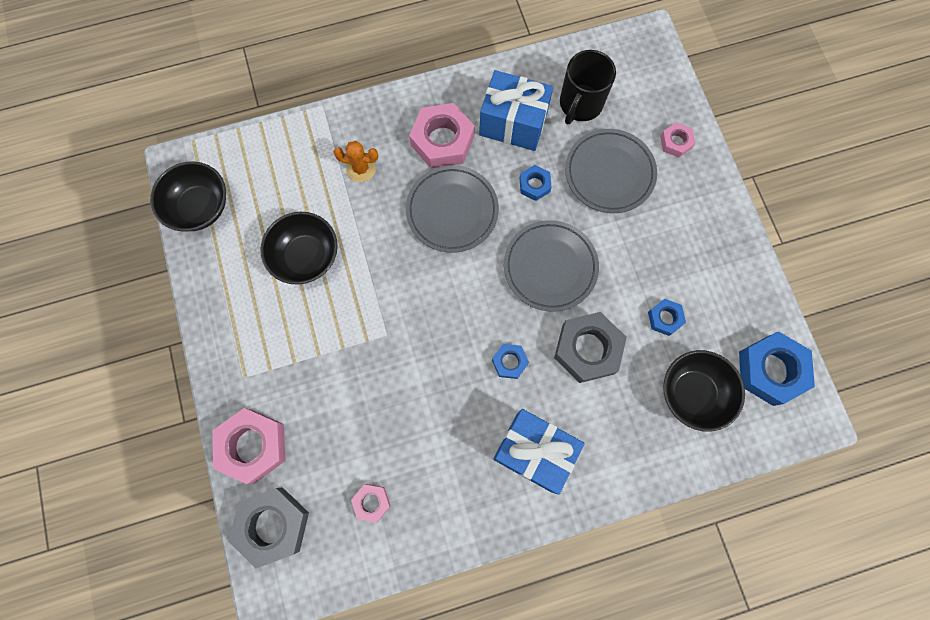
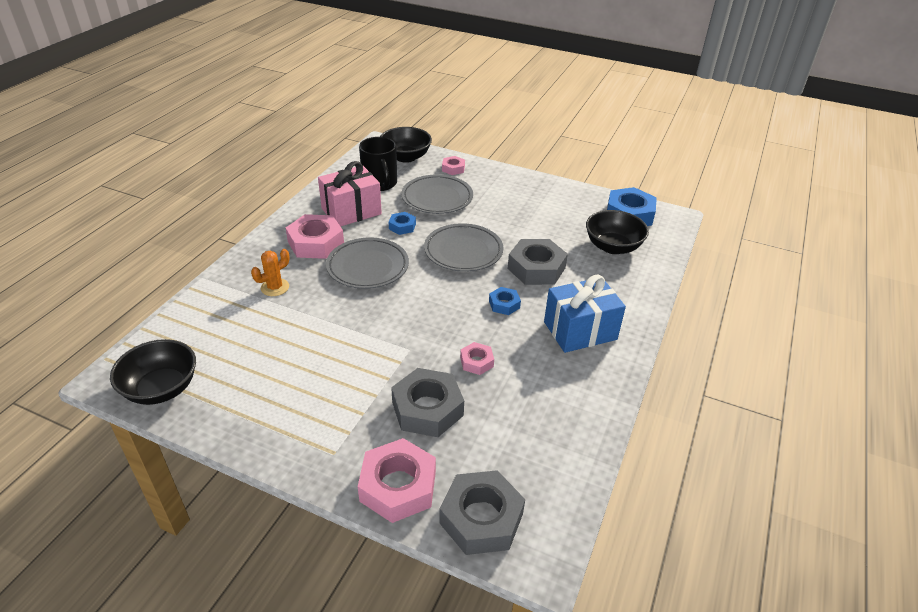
camera: 50 degrees left, 35 degrees down
black bowl [260,212,338,285] -> black bowl moved to [380,127,432,163]
pink nut [351,484,391,523] -> pink nut moved to [460,342,494,375]
blue gift [479,70,553,151] -> pink gift [318,161,382,227]
blue nut [648,299,686,336] -> none
none -> grey nut [391,368,464,437]

